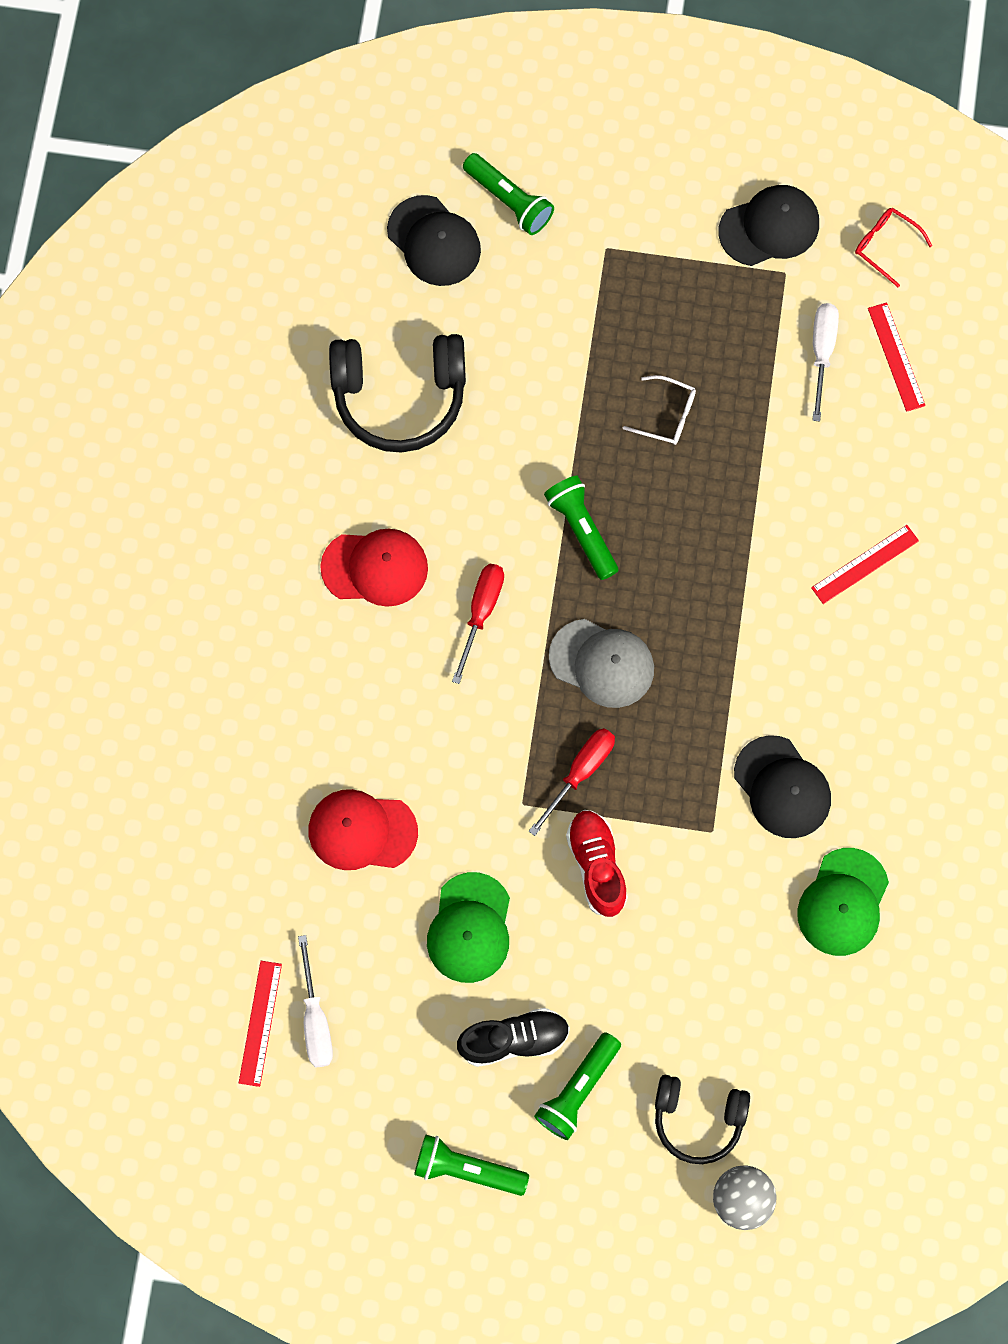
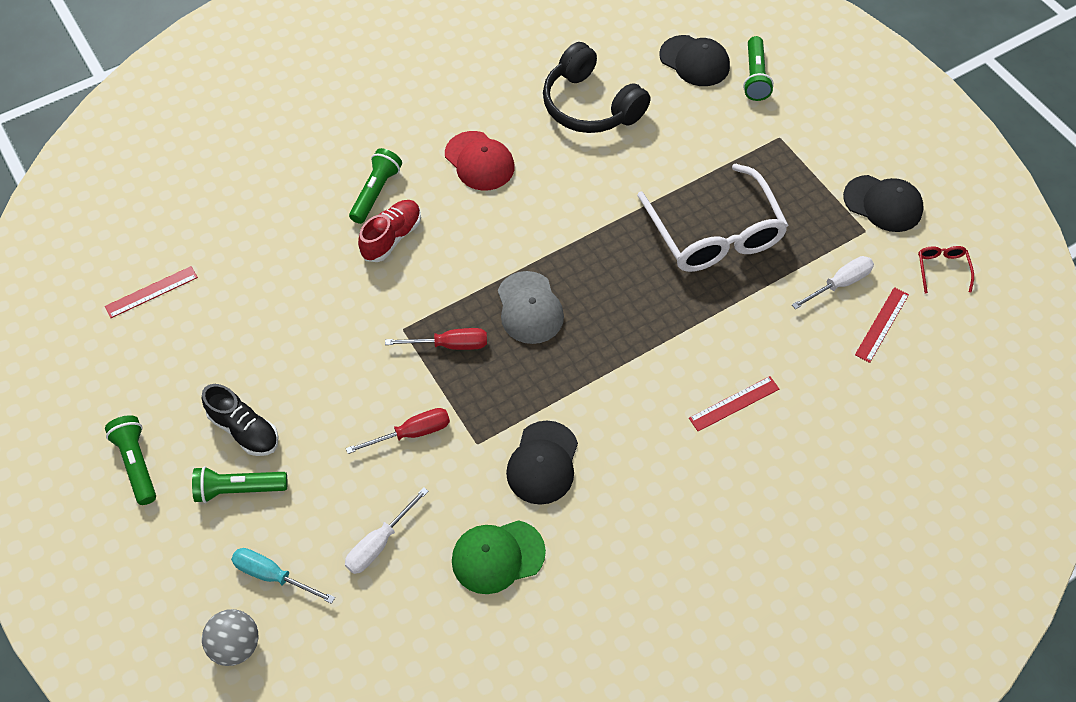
camera: 50 degrees right, 15 degrees down
white screwdriver [298,935,333,1068] -> white screwdriver moved to [345,487,429,574]
red cap [308,789,418,870] -> none
black cap [387,195,481,286] -> black cap turned 60 degrees counterclockwise [659,35,730,86]
green cap [427,872,510,983] -> none
red screwdriver [452,564,504,684] -> red screwdriver moved to [346,408,450,454]
green flashlight [544,476,618,580] -> green flashlight moved to [349,148,402,224]
red shoe [566,810,628,917] -> red shoe moved to [358,200,421,262]
white glasses [623,375,696,445] -> white glasses [637,164,789,272], size x2.46
black headphones [655,1075,750,1164] -> turquoise screwdriver [231,548,335,604]
red ruler [811,525,919,604] -> red ruler turned 45 degrees counterclockwise [689,376,779,431]

